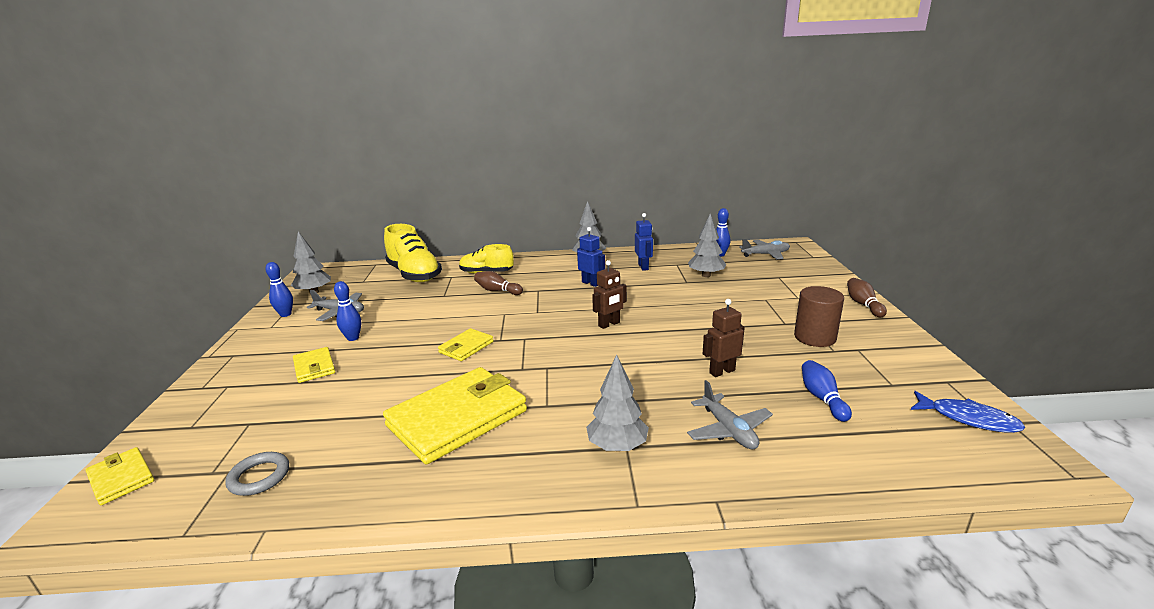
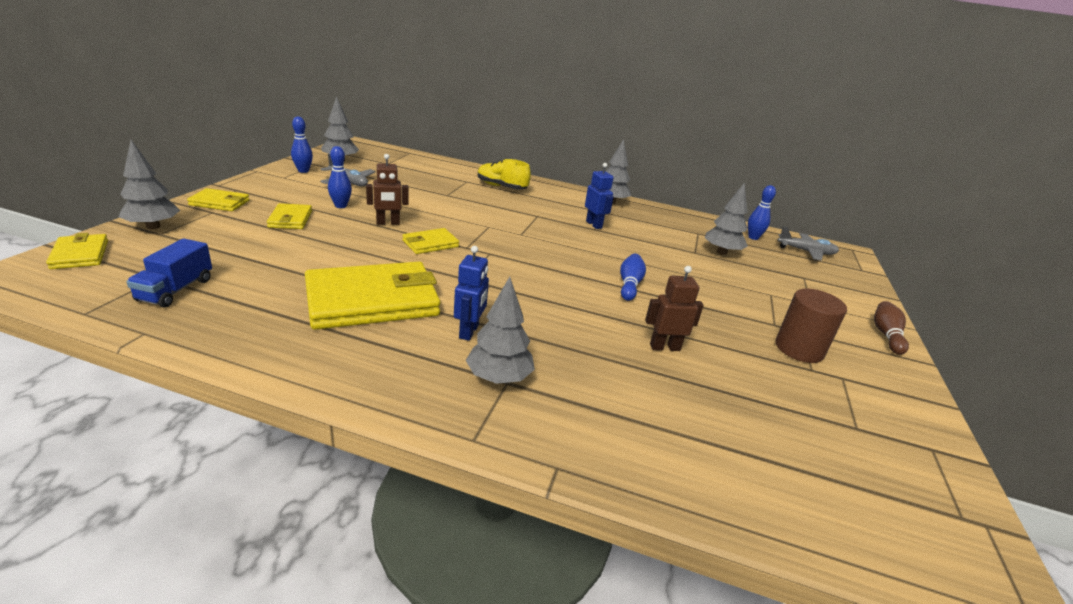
camera: 15 degrees right, 5 degrees up
grey ring [225,452,289,496] -> blue truck [126,238,212,308]
yellow shoe [384,224,442,282] -> none
brown bowling pin [474,271,523,295] -> none
brown robot [592,260,627,329] -> brown robot moved to [366,154,409,225]
blue robot [635,213,653,271] -> blue robot moved to [454,246,489,341]
grey plane [687,380,773,449] -> none
blue bowling pin [802,360,852,422] -> blue bowling pin moved to [620,254,646,301]
blue fish [911,391,1025,433] -> none
none -> grey tree [119,140,180,229]
none -> yellow wallet [187,188,250,211]

